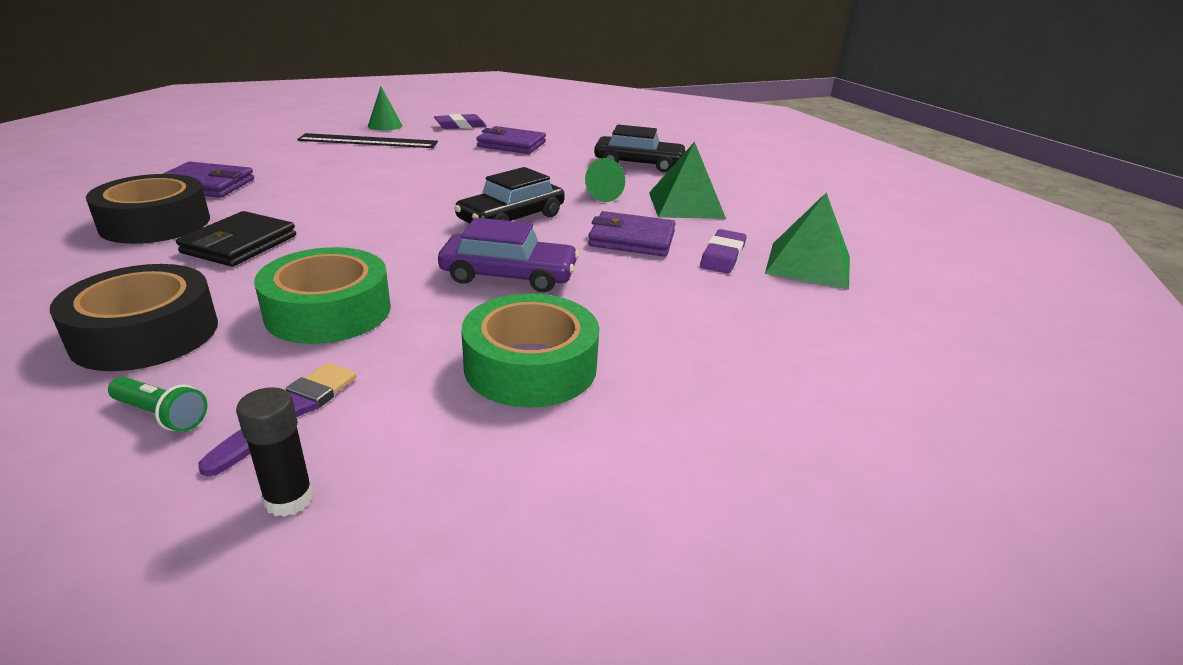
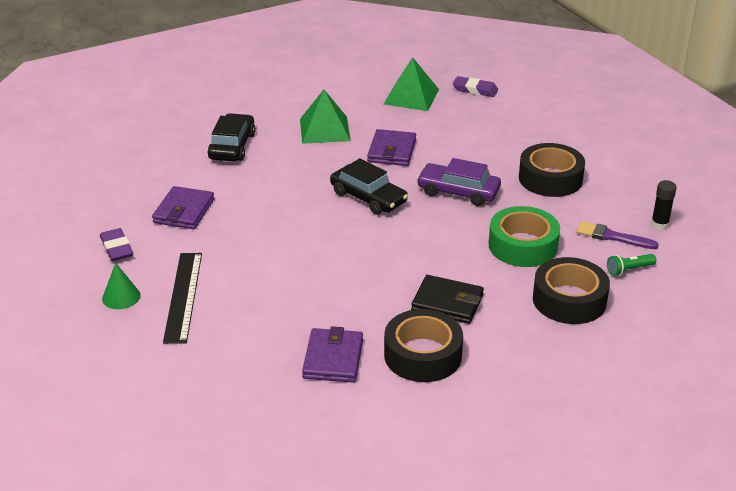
camera: 90 degrees left, 5 degrees up
green flashlight [108,377,207,432] -> green flashlight turned 135 degrees counterclockwise [607,254,656,276]
purple car [438,218,579,292] -> purple car turned 75 degrees counterclockwise [416,158,501,206]
green tape [462,294,599,408] -> black tape [519,143,585,197]
green cone [585,158,625,202] -> none
purple eraser [700,229,747,274] -> purple eraser moved to [453,76,498,97]

